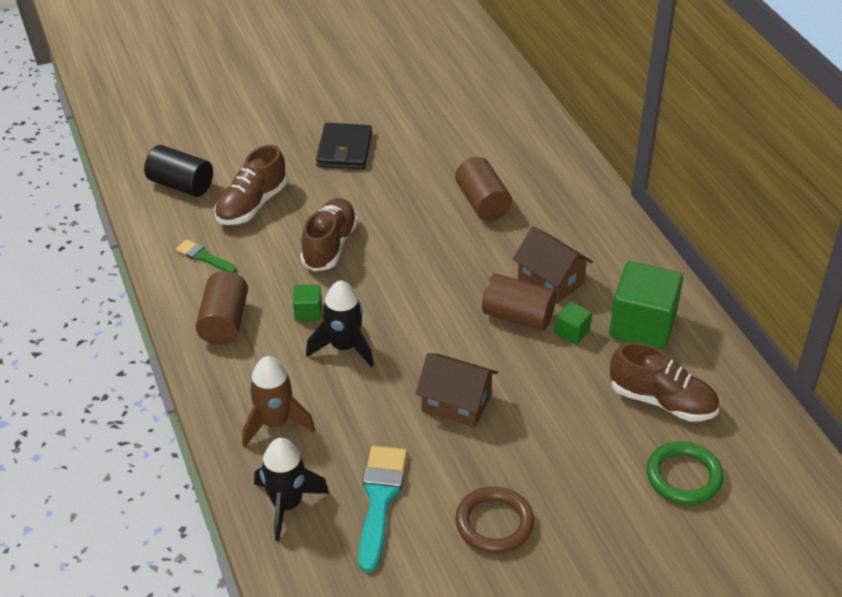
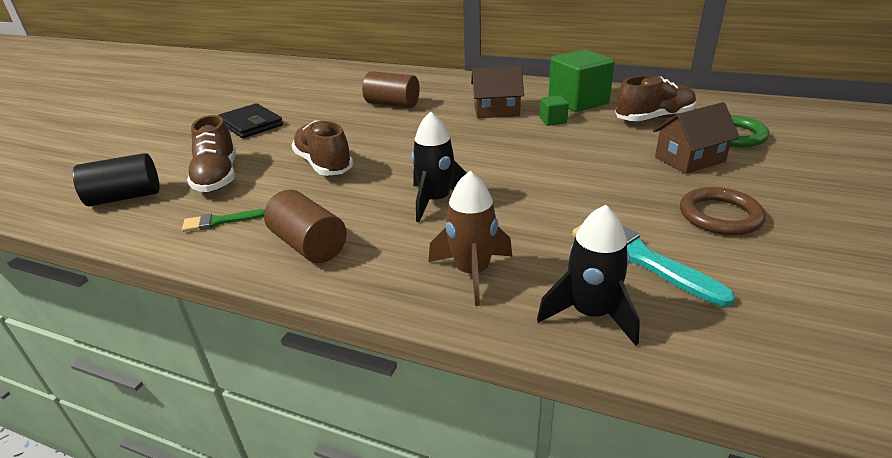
camera: 45 degrees left, 10 degrees down
green cube [293,284,322,321] -> none
brown house [416,353,498,427] -> brown house moved to [653,102,740,174]
brown cylinder [482,274,556,330] -> none

